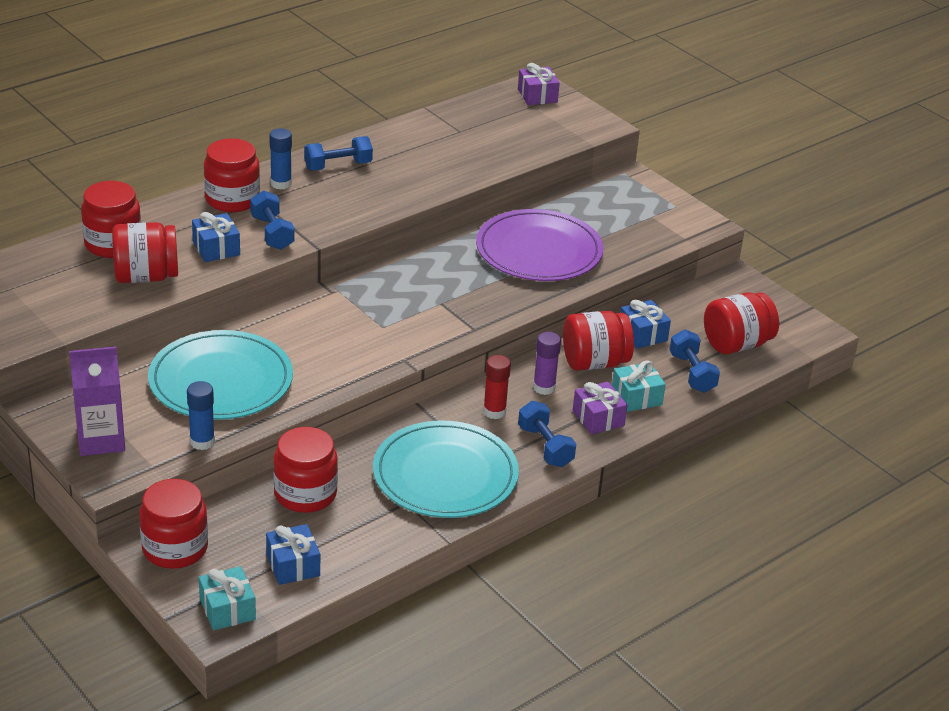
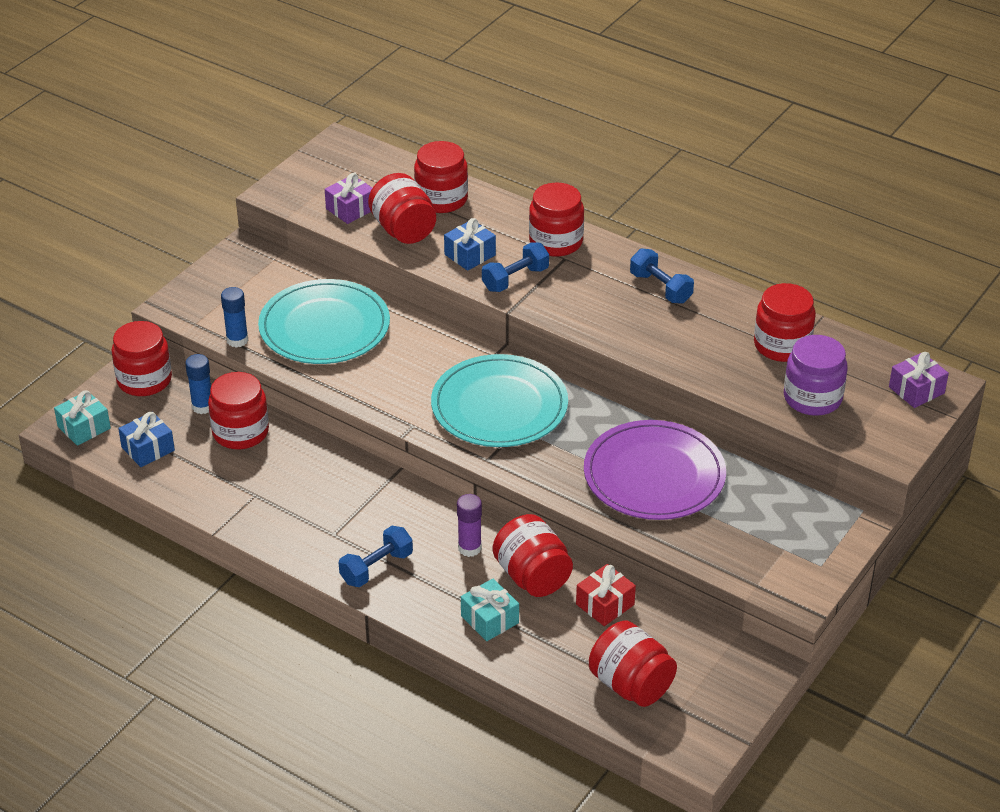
camera: 75 degrees right, 5 degrees up
purple carton [69,346,125,456] -> none
blue glue stick [270,128,292,190] -> blue glue stick moved to [185,354,211,414]
turquoise plate [373,421,519,518] -> turquoise plate moved to [431,354,568,447]
red glue stick [483,355,511,419] -> none
purple gift [573,382,628,435] -> purple gift moved to [325,173,372,224]
blue gift [620,300,671,348] -> red gift [576,564,636,626]
blue dumbbell [669,329,720,393] -> none
none -> red jar [754,283,816,362]
none -> purple jar [784,335,848,416]

